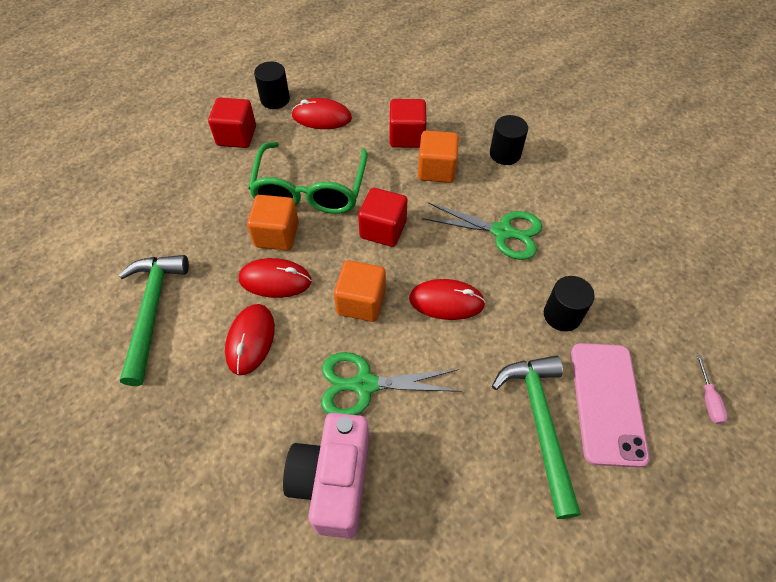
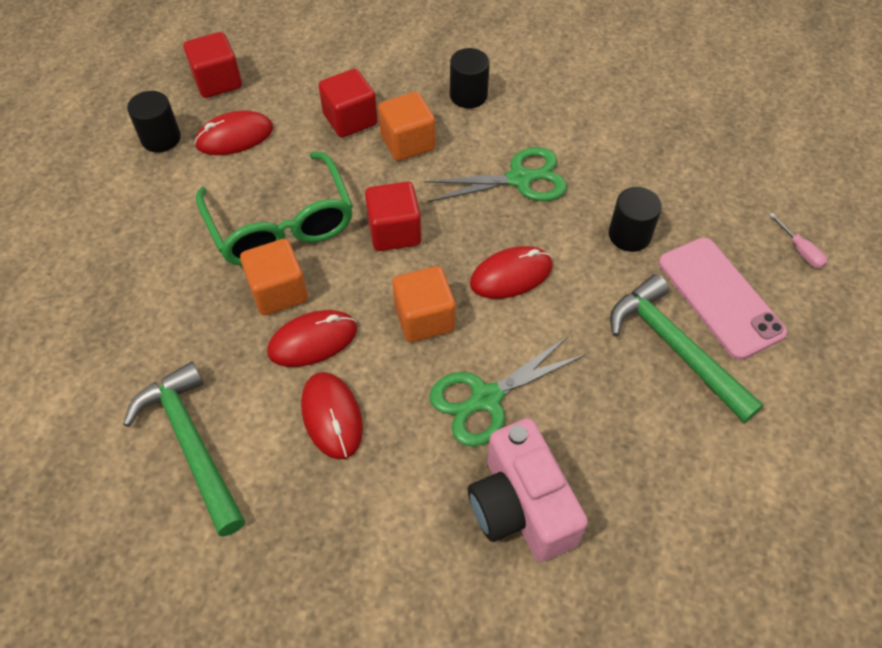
camera: 30 degrees left, 0 degrees up
red cube [208,97,256,148] -> red cube moved to [184,32,242,98]

